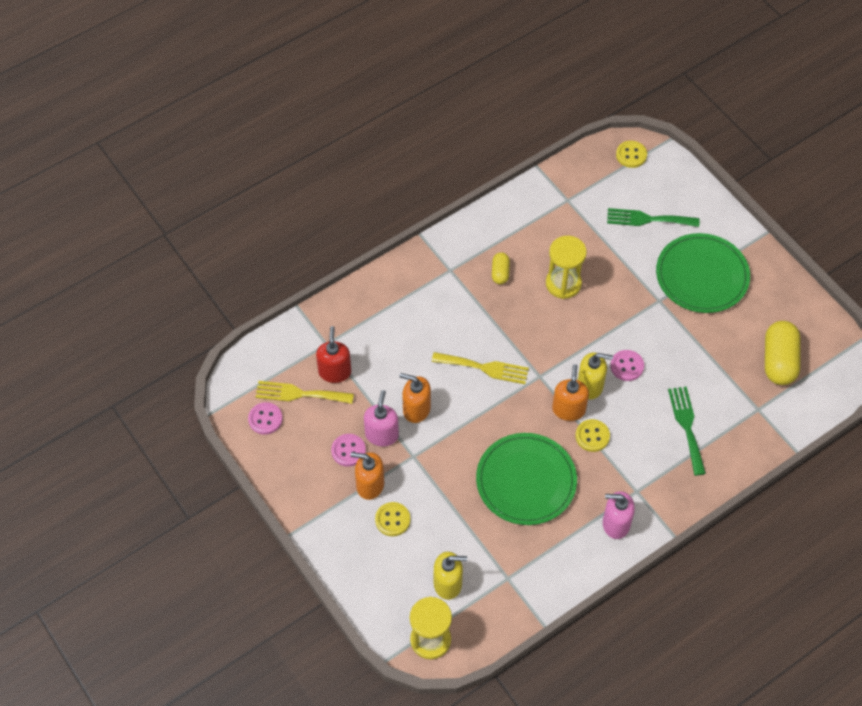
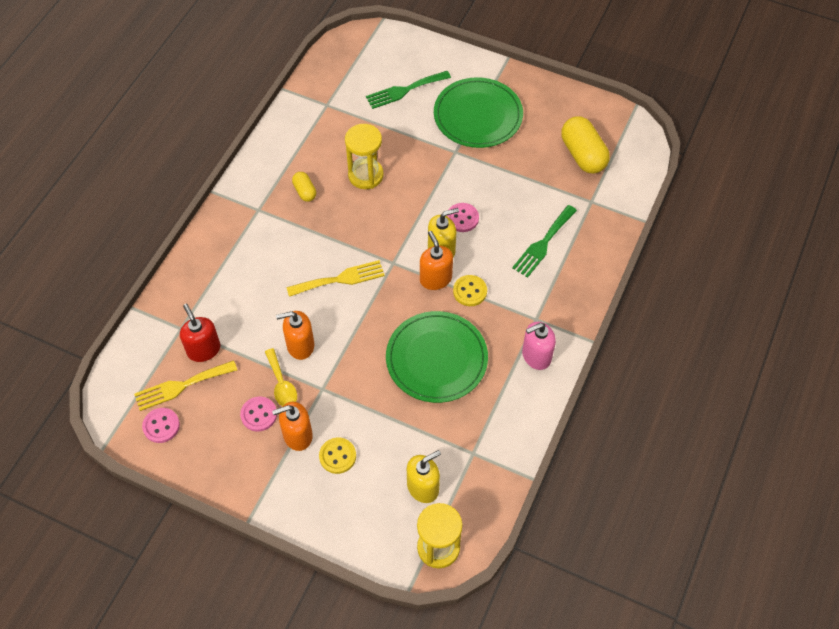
camera: 30 degrees left, 0 degrees up
pink soap dispenser [364,390,399,446] -> yellow spoon [265,348,297,406]
yellow button [616,141,647,168] -> none
green fork [668,386,706,476] -> green fork turned 105 degrees counterclockwise [512,205,577,278]

